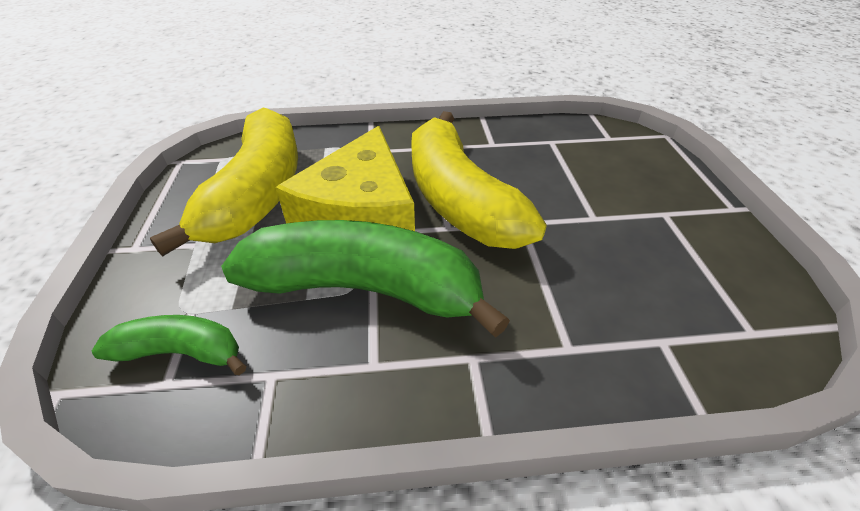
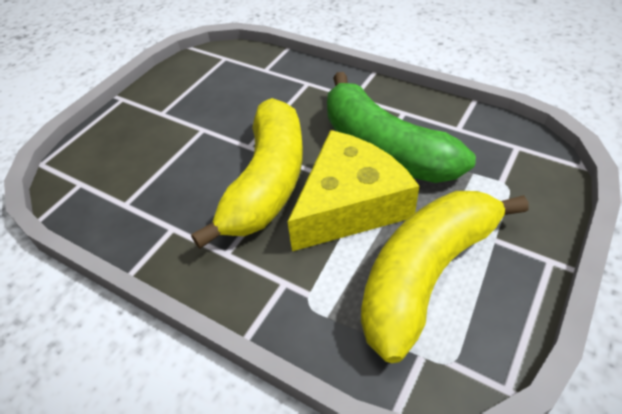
camera: 140 degrees left, 5 degrees up
green banana [92,315,246,375] -> none

